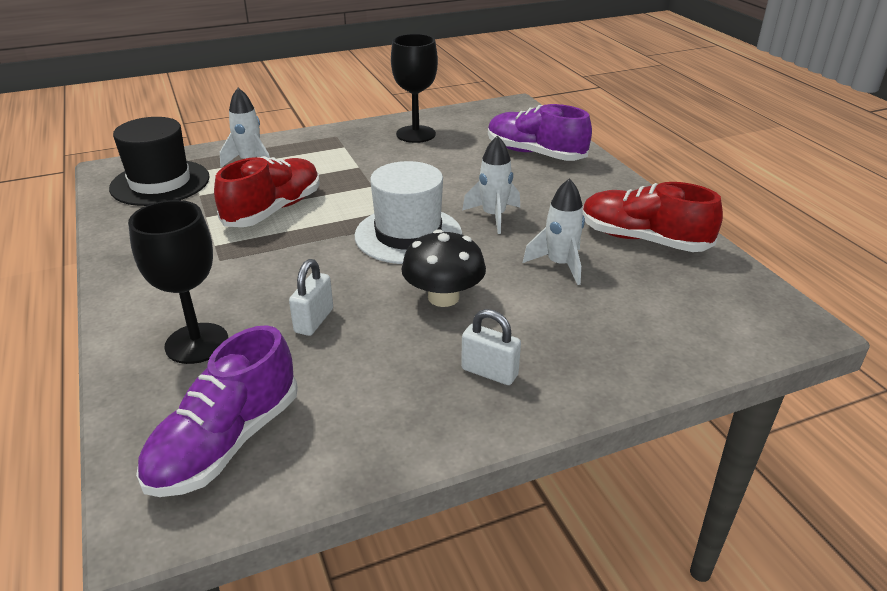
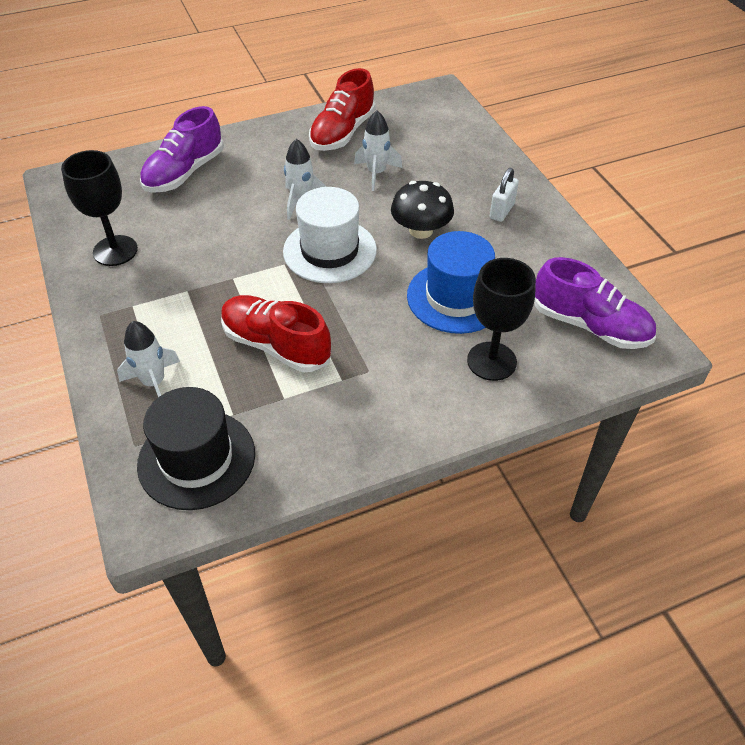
camera: 90 degrees left, 15 degrees up
white padlock [289,259,333,336] -> blue hat [407,231,495,334]

